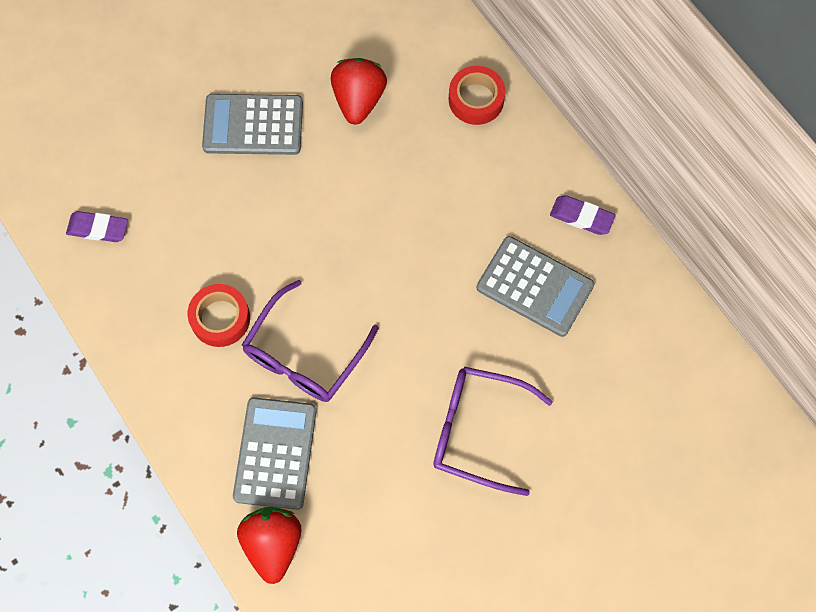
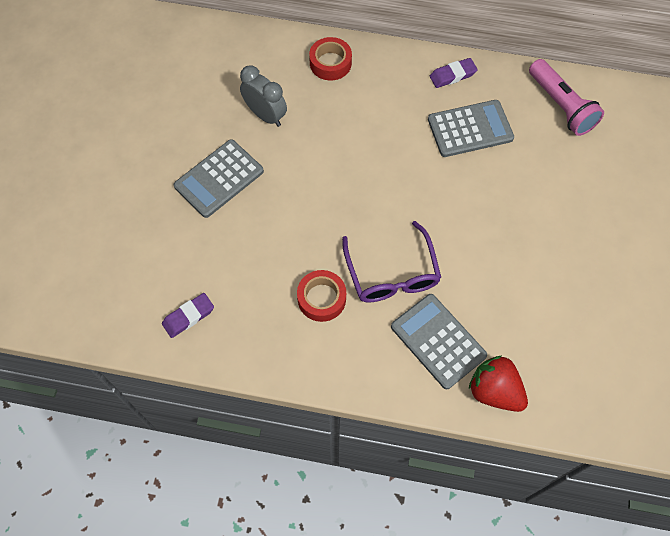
camera: 45 degrees left, 5 degrees down
red strawberry [331,58,387,124] -> grey clock [240,66,287,127]
purple glasses [433,367,553,496] -> none
none -> pink flashlight [529,59,604,136]

